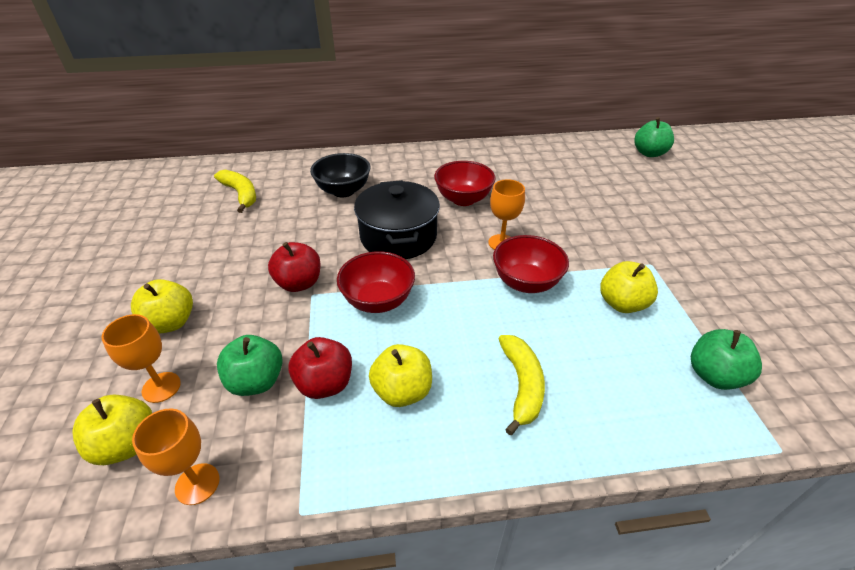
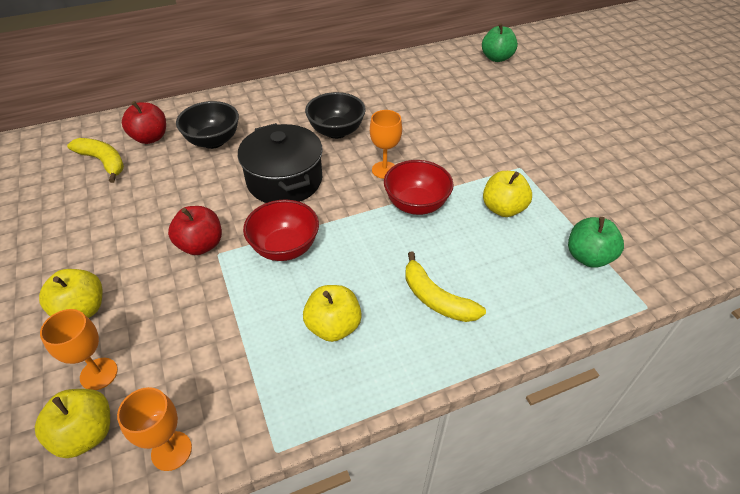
camera: 15 degrees left, 5 degrees up
green apple [217,335,283,396] -> none
red apple [288,337,352,399] -> red apple moved to [122,101,166,144]
red bowl [434,161,496,206] -> black bowl [305,92,366,139]
yellow banana [499,335,545,435] -> yellow banana turned 150 degrees clockwise [406,252,486,322]

